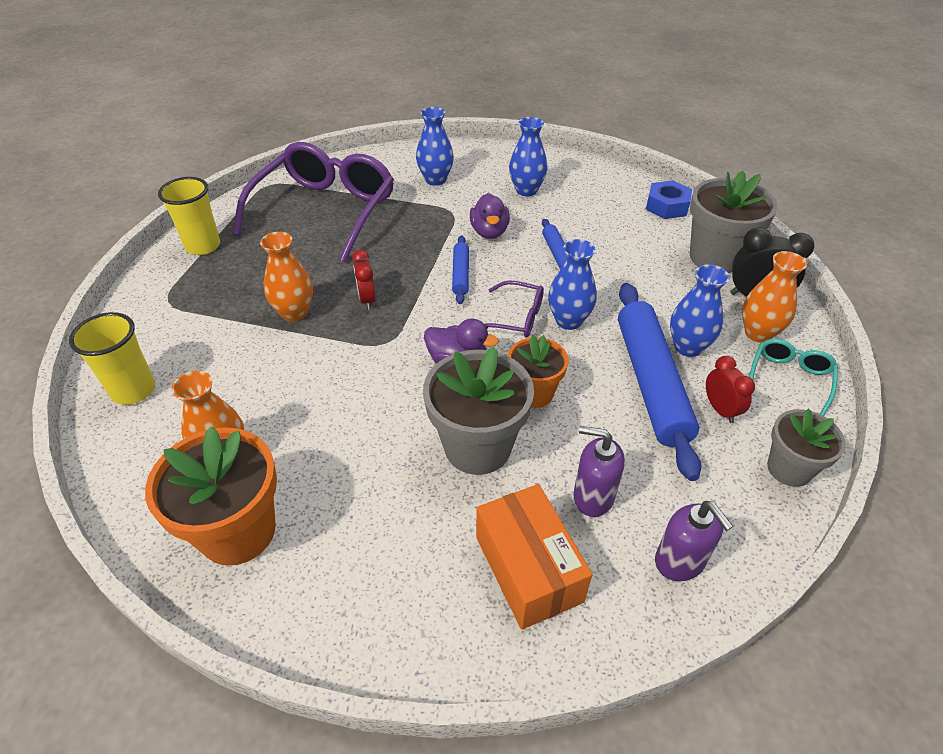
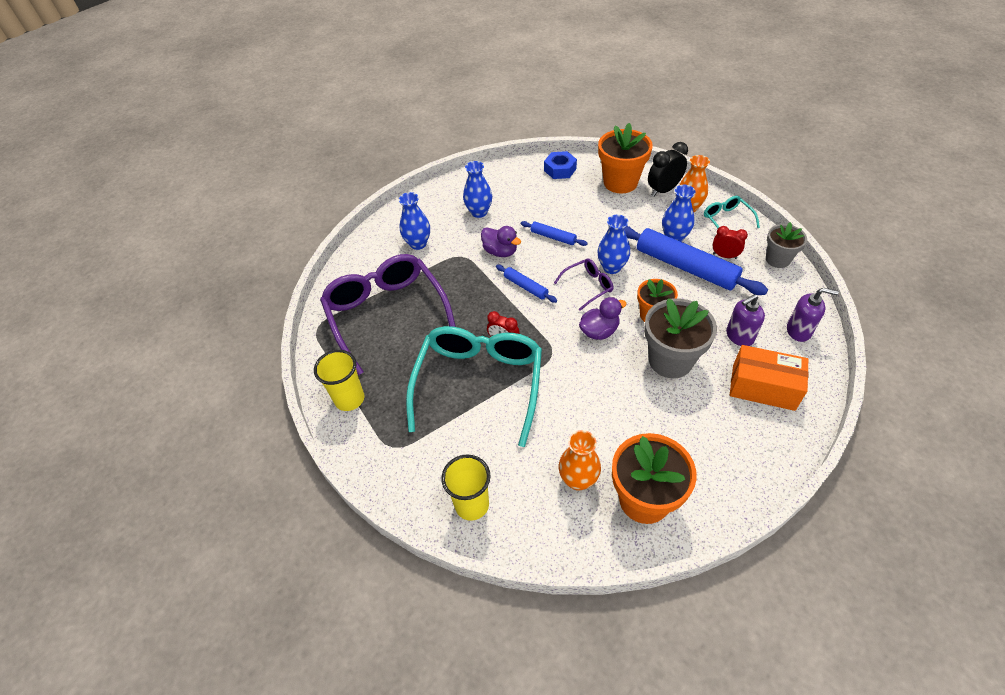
camera: 45 degrees left, 5 degrees up
orange vase [260,232,313,322] -> turquoise glasses [406,326,542,447]
grey flower pot [690,171,778,273] -> orange flower pot [598,123,653,194]

